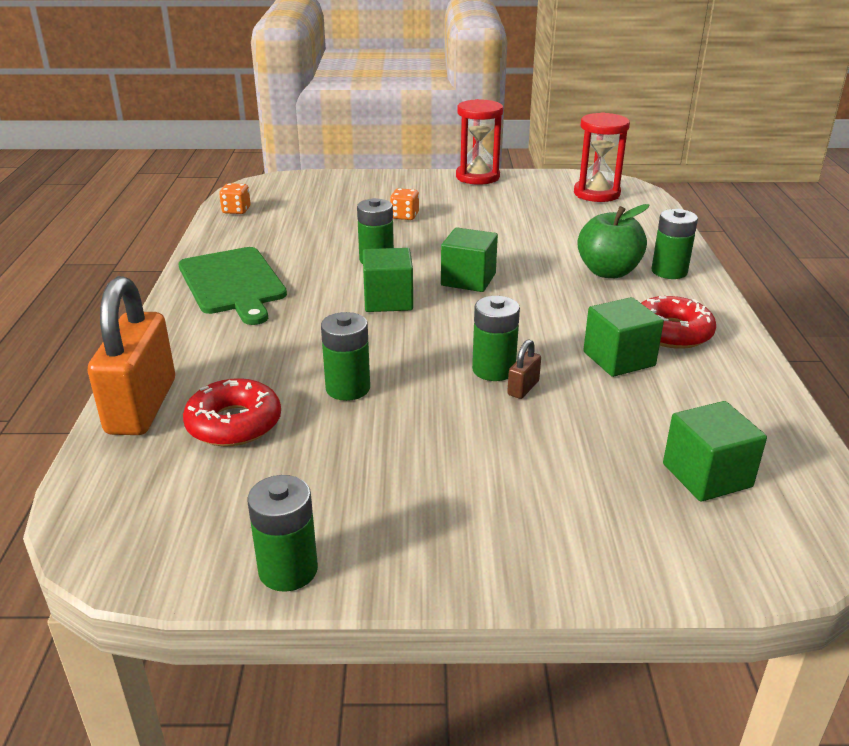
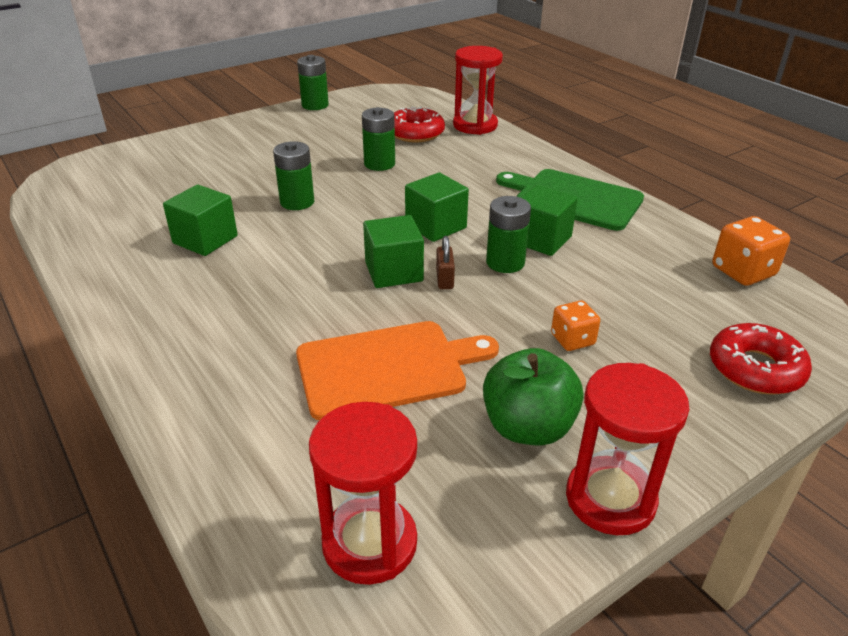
camera: 145 degrees right, 5 degrees up
orange padlock [88,276,175,435] -> red hourglass [453,46,503,135]
orange dice [219,183,251,214] -> orange dice [712,216,790,286], size x1.55
brown padlock [507,339,541,399] -> brown padlock moved to [436,236,455,289]
green apple [577,204,649,278] -> green apple moved to [483,348,584,446]
red donut [641,296,716,349] -> red donut moved to [710,323,812,395]
green battery [652,209,698,279] -> none
green cube [663,401,767,502] -> green cube moved to [520,184,578,256]
none -> orange cutting board [296,321,499,420]

